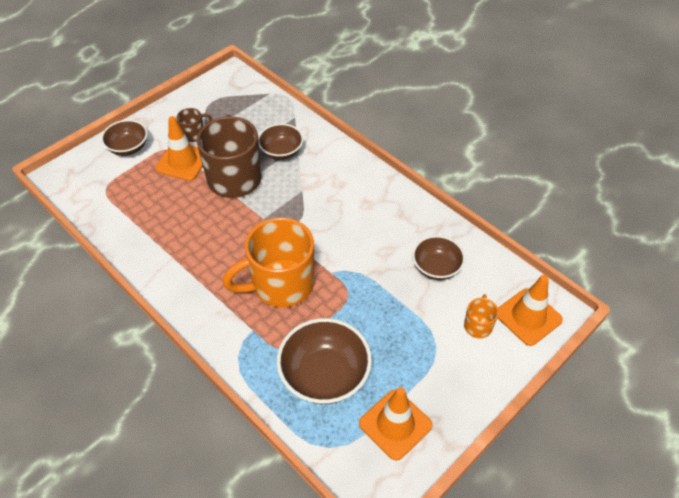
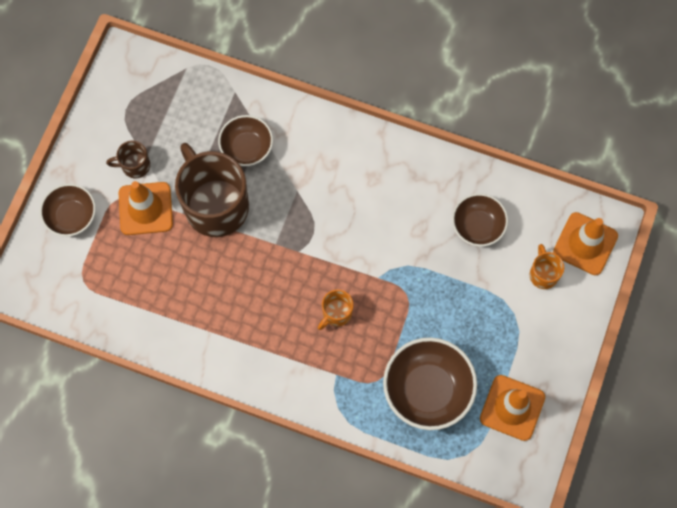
camera: 25 degrees left, 20 degrees up
brown mug [176,108,212,142] -> brown mug turned 135 degrees counterclockwise [106,141,150,178]
orange mug [223,217,314,308] -> orange mug [318,289,353,330], size x0.45

